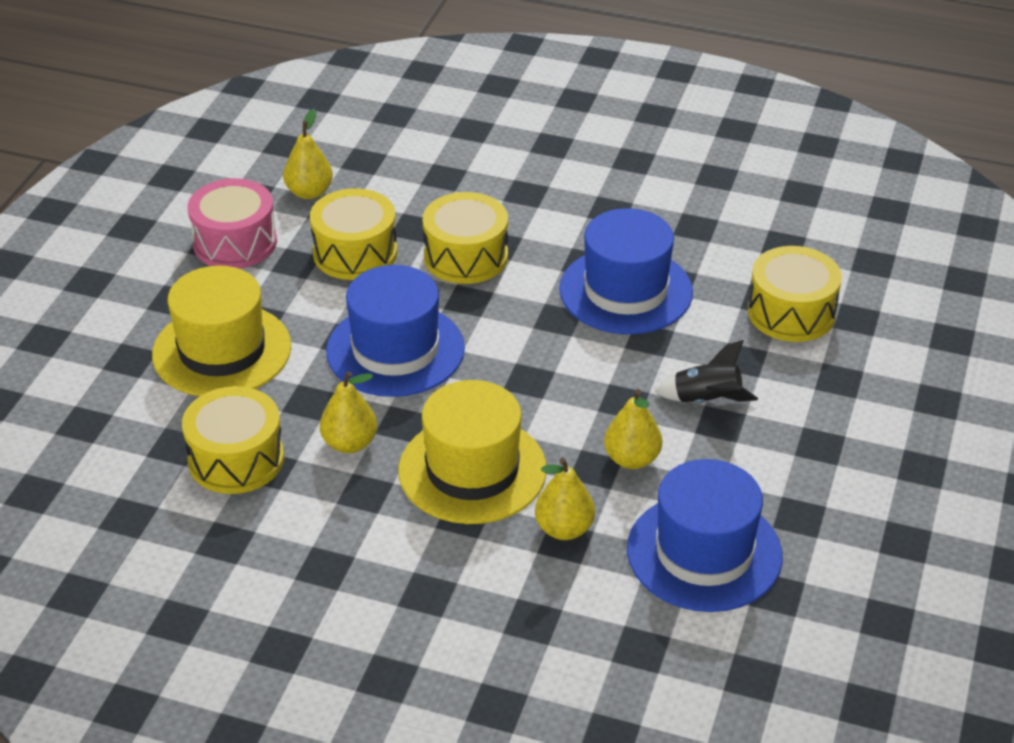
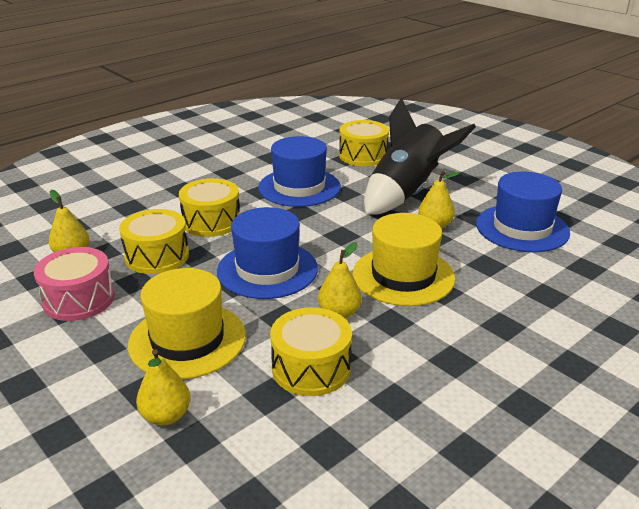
camera: 60 degrees left, 10 degrees down
yellow pear [535,458,595,540] -> yellow pear moved to [136,349,191,426]
black rocket [654,340,758,403] -> black rocket [364,97,476,215], size x2.27

